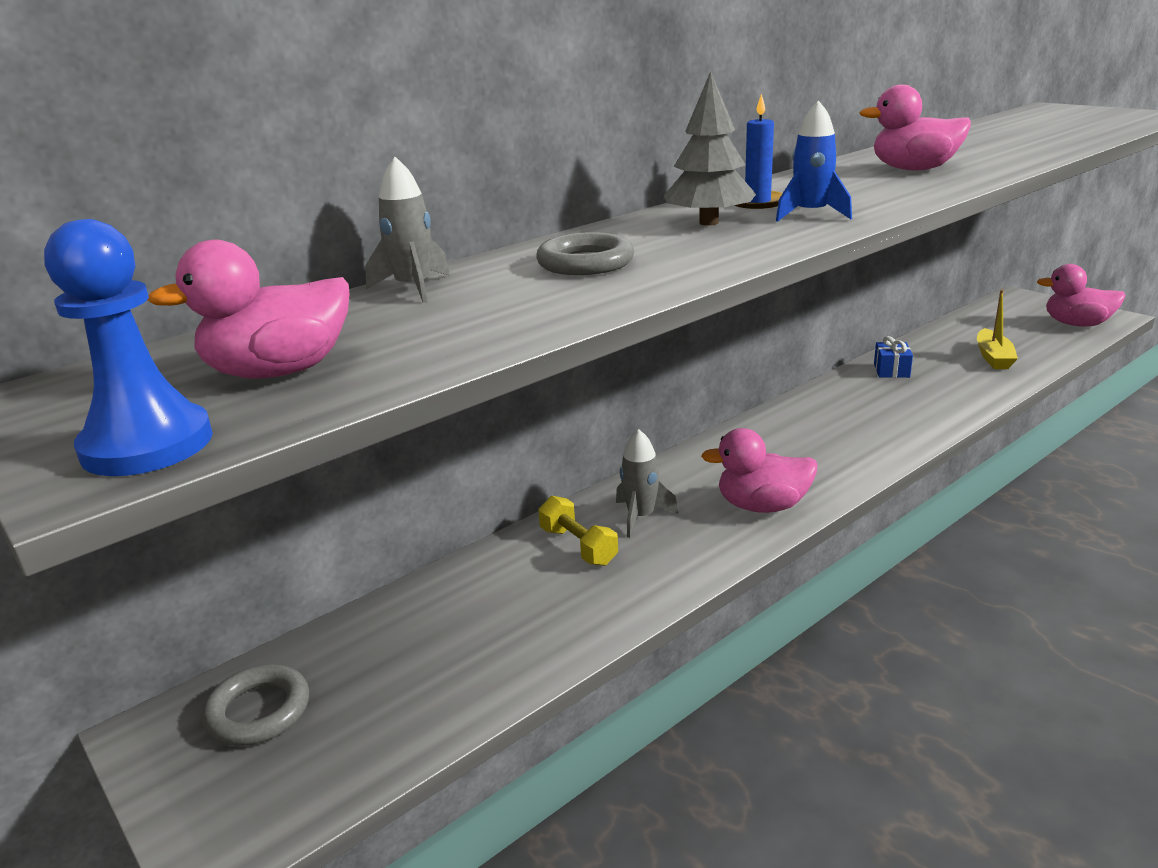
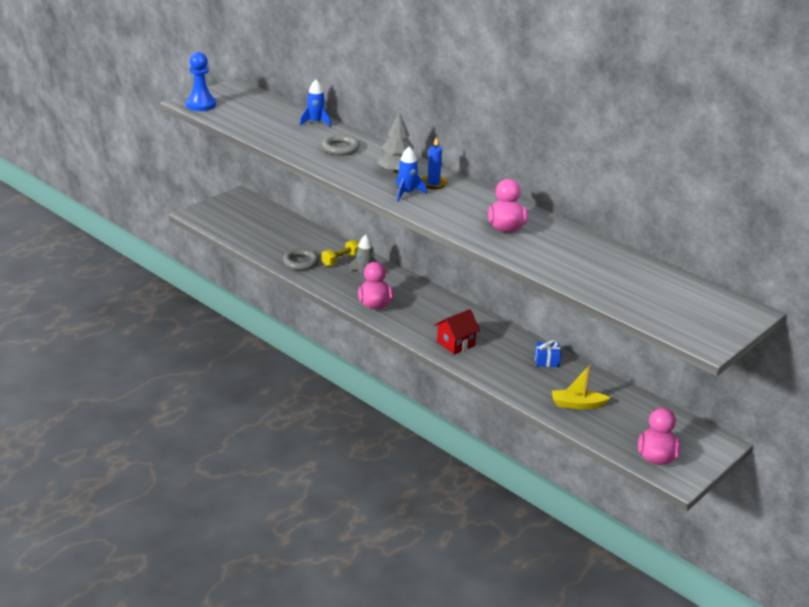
camera: 80 degrees right, 5 degrees up
pink duck [148,240,349,379] -> none
grey ring [201,664,309,746] -> grey ring moved to [283,248,319,270]
grey rocket [365,157,450,303] -> blue rocket [300,80,331,127]
none -> red house [434,309,480,354]

